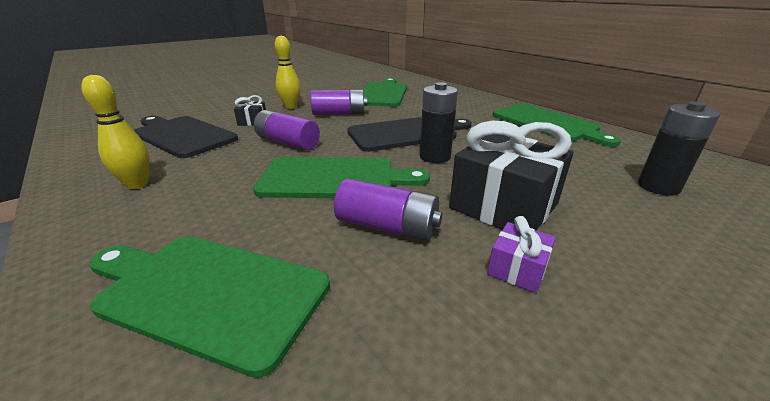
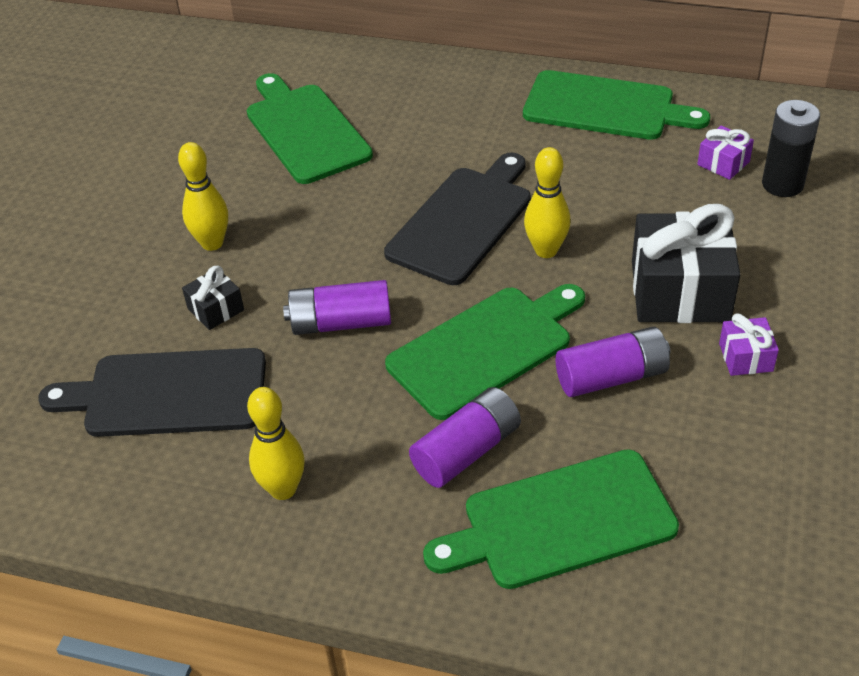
camera: 35 degrees left, 15 degrees up
purple battery [311,90,367,115] -> purple battery moved to [409,387,521,488]
black battery [420,82,458,163] -> yellow bowling pin [524,147,571,258]
none -> purple gift [697,125,754,180]

